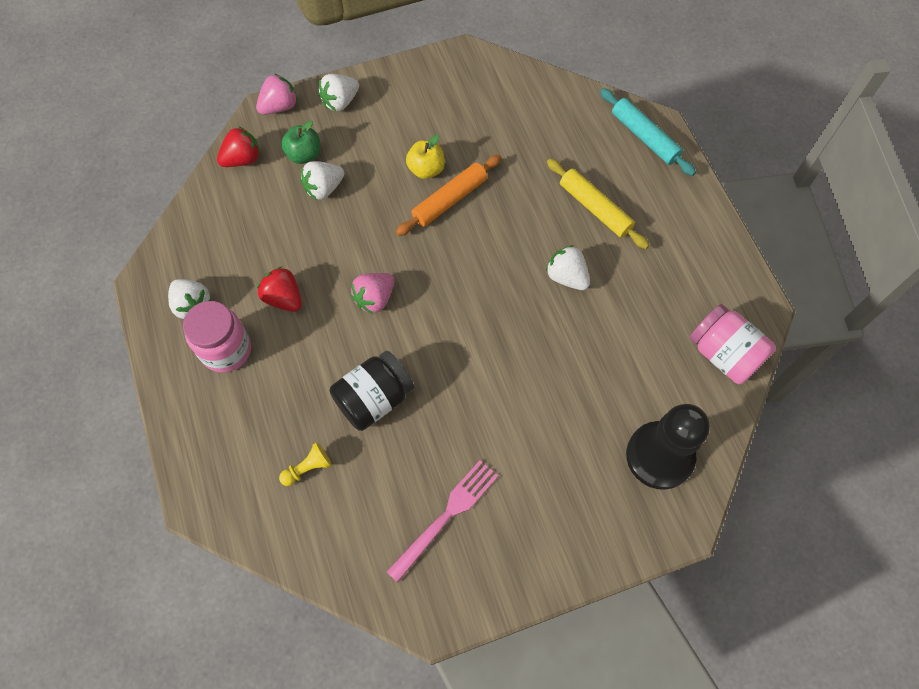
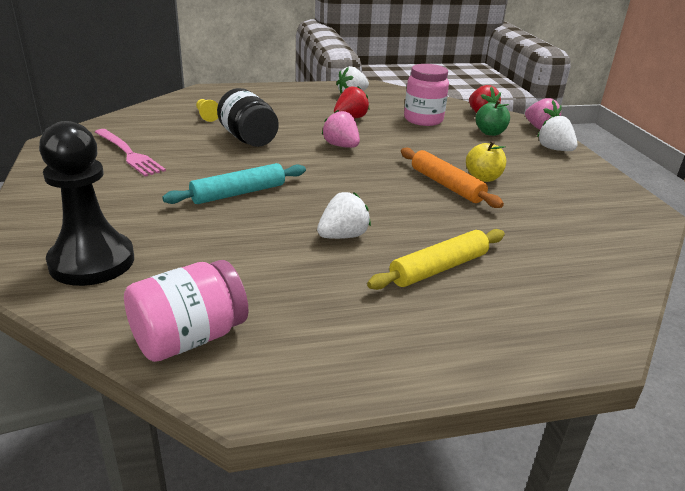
camera: 95 degrees right, 35 degrees down
pink jar [183,301,251,373] -> pink jar moved to [404,64,449,126]
white strawberry [301,161,344,200] -> none
turquoise rolling pin [600,88,696,176] -> turquoise rolling pin moved to [162,163,306,204]

